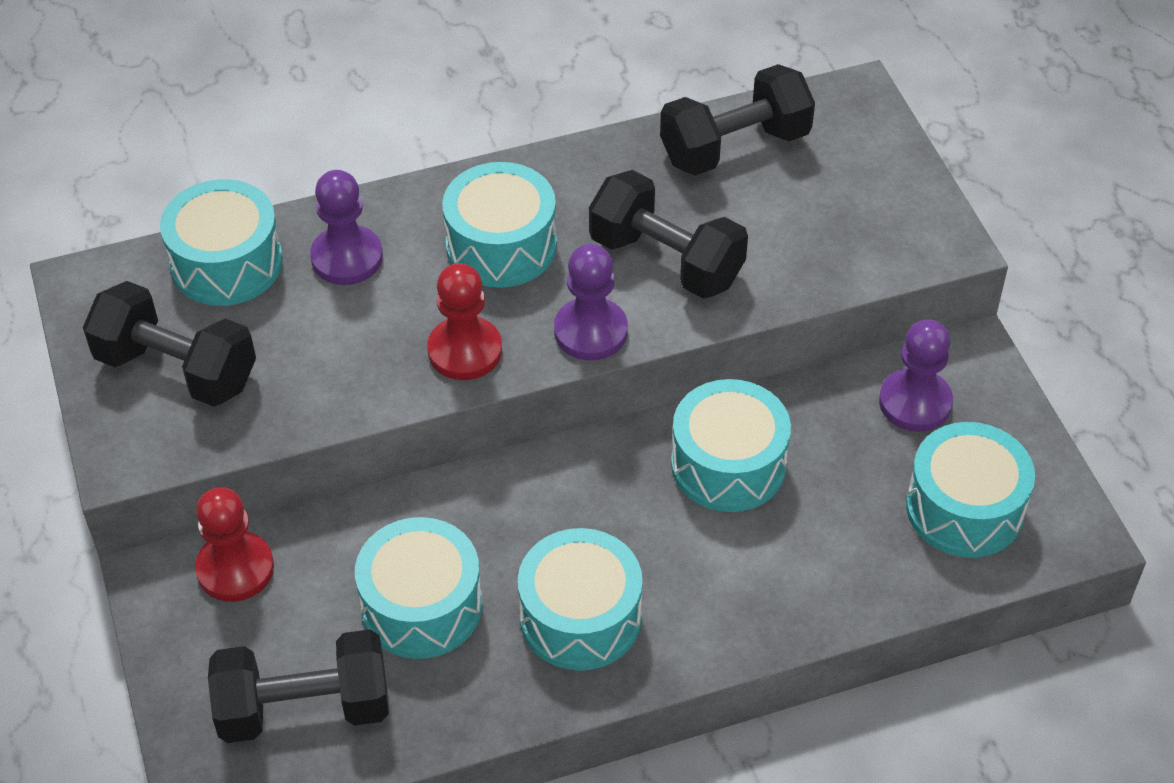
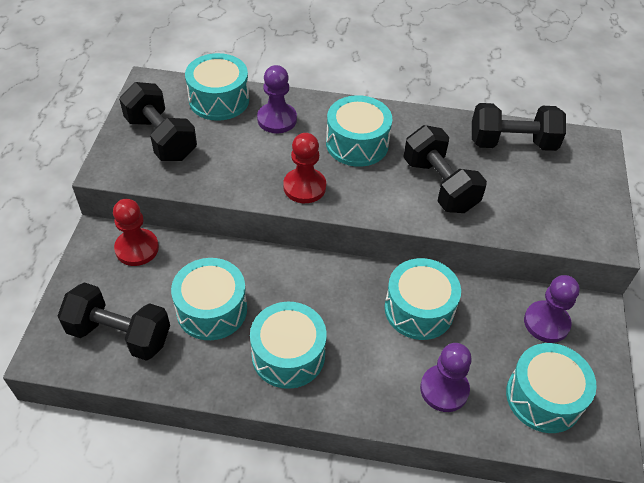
camera: 25 degrees right, 0 degrees up
purple pawn [554,244,628,360] -> purple pawn moved to [420,343,472,412]

